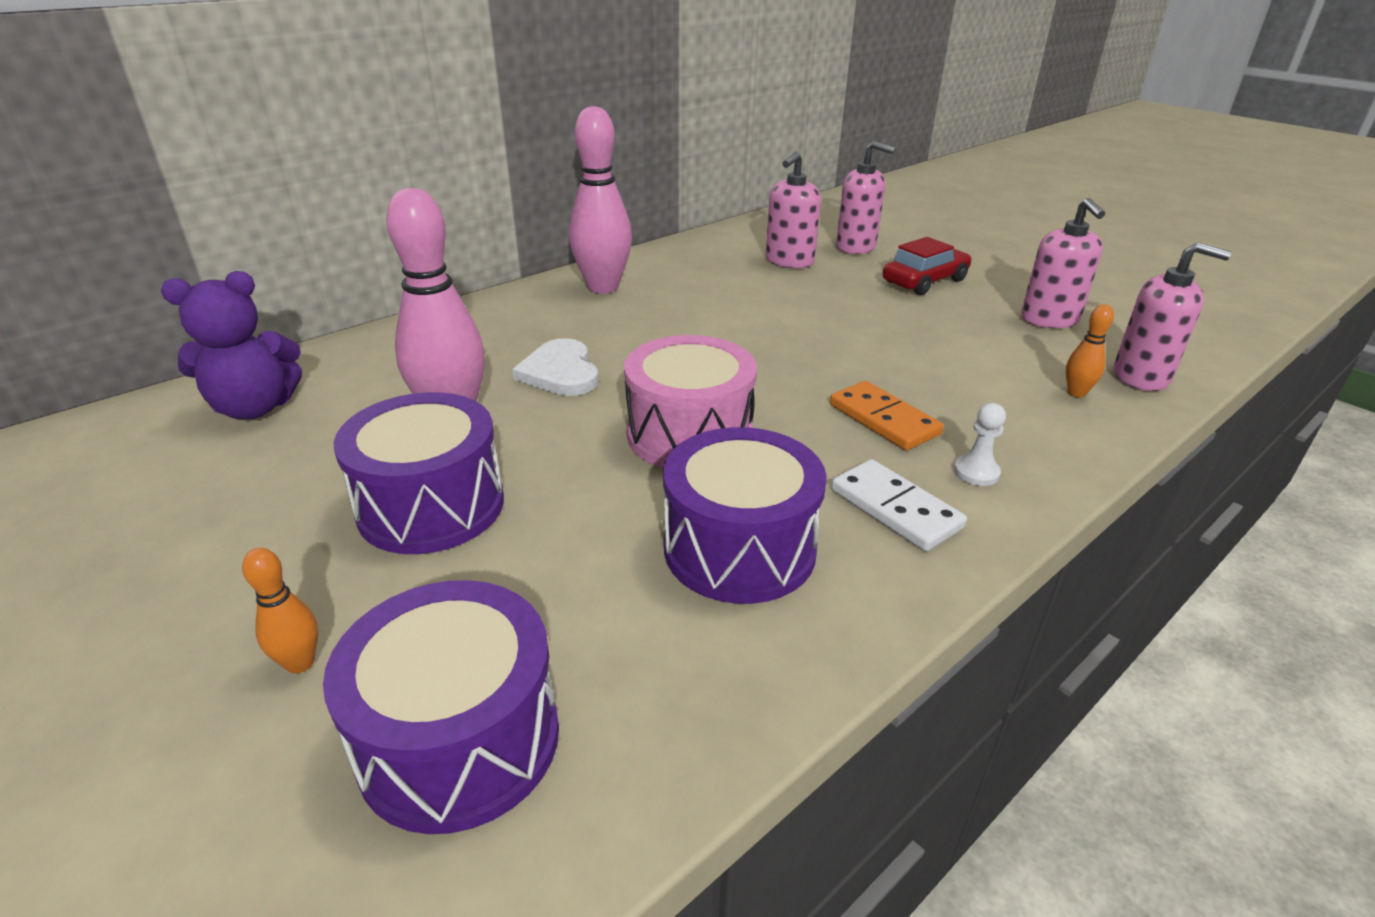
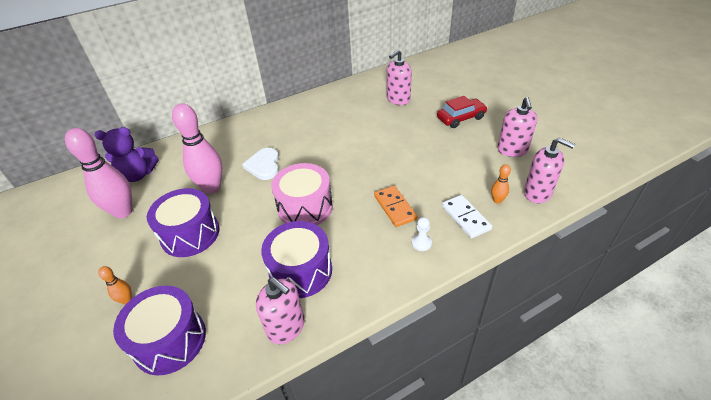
camera: 15 degrees right, 10 degrees up
pink bowling pin [569,106,632,294] -> pink bowling pin moved to [65,128,133,219]
white domino [831,459,967,551] -> white domino moved to [442,195,492,238]
pink soap dispenser [836,141,895,254] -> pink soap dispenser moved to [256,277,305,344]

